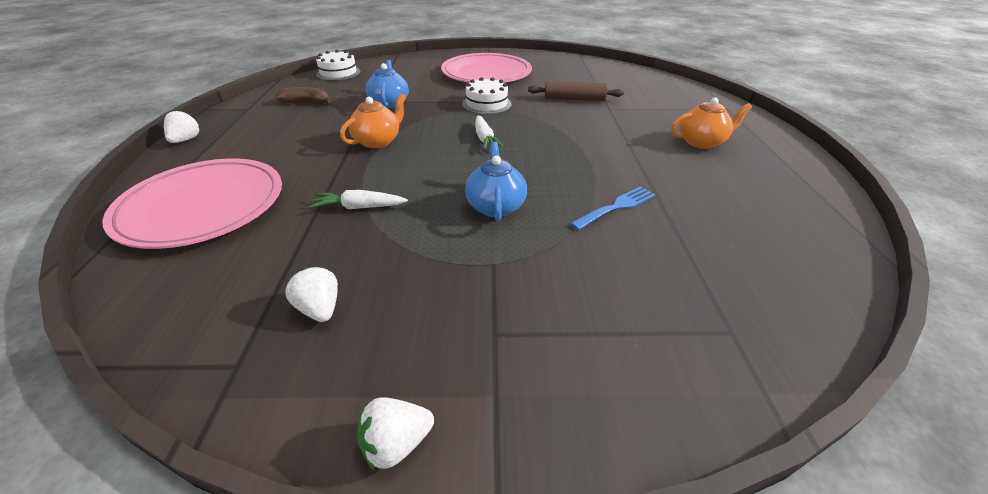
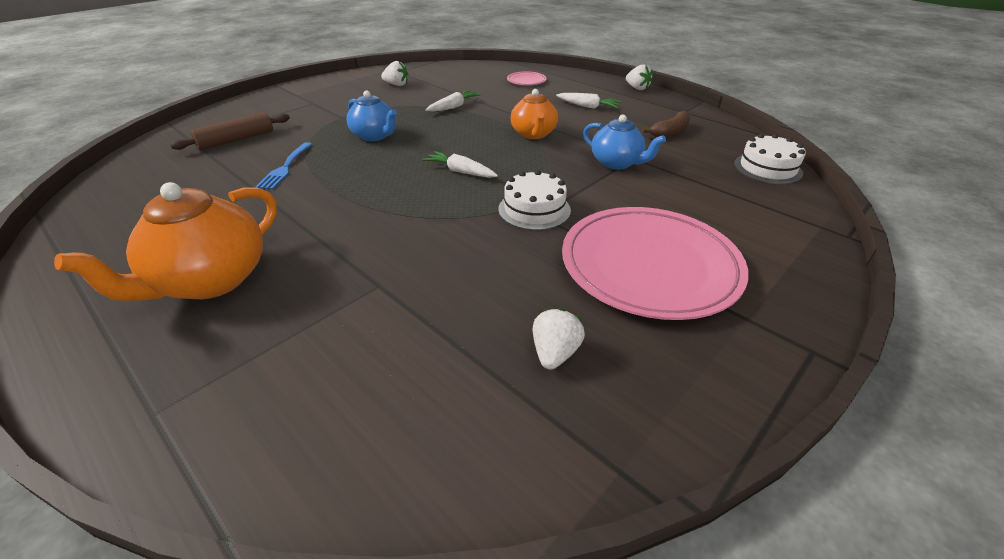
camera: 135 degrees right, 0 degrees up
pink plate [102,158,282,249] -> pink plate [507,71,547,85], size x0.42
white strawberry [357,397,434,471] -> white strawberry moved to [533,308,585,370]
brown rolling pin [528,81,624,101] -> brown rolling pin moved to [170,112,290,150]
orange teapot [671,98,752,149] -> orange teapot [54,182,277,301], size x1.57
none -> white carrot [556,93,621,109]

